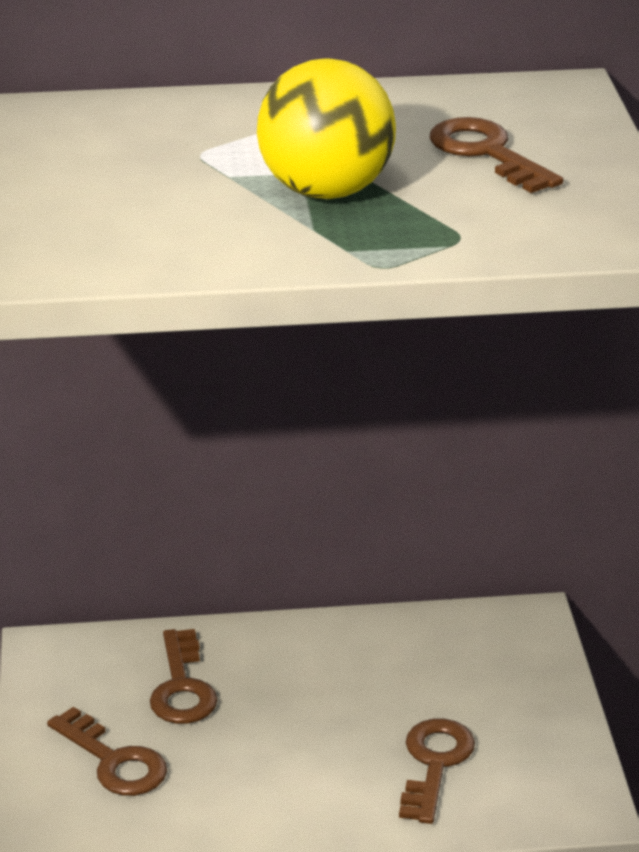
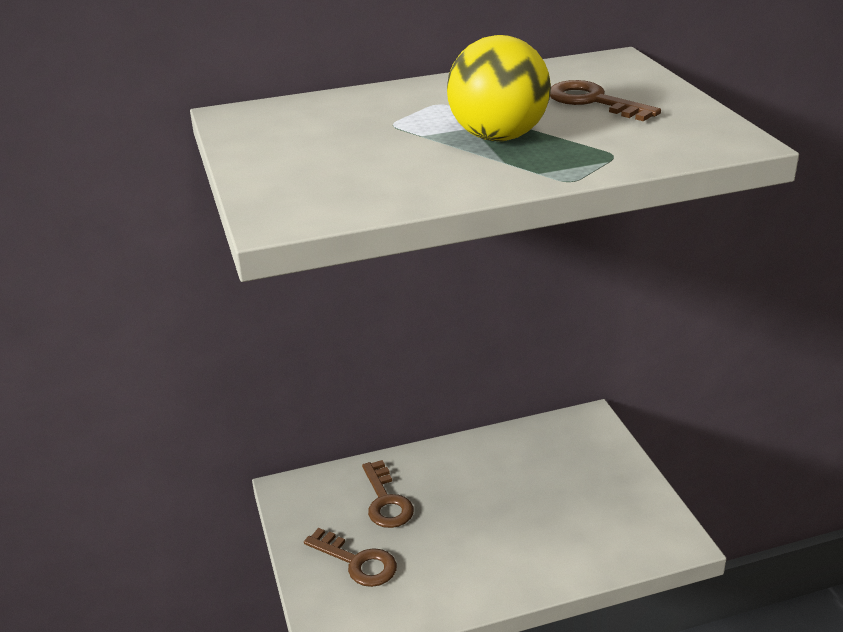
camera: 10 degrees left, 0 degrees up
brown key [399,719,475,824] -> none

